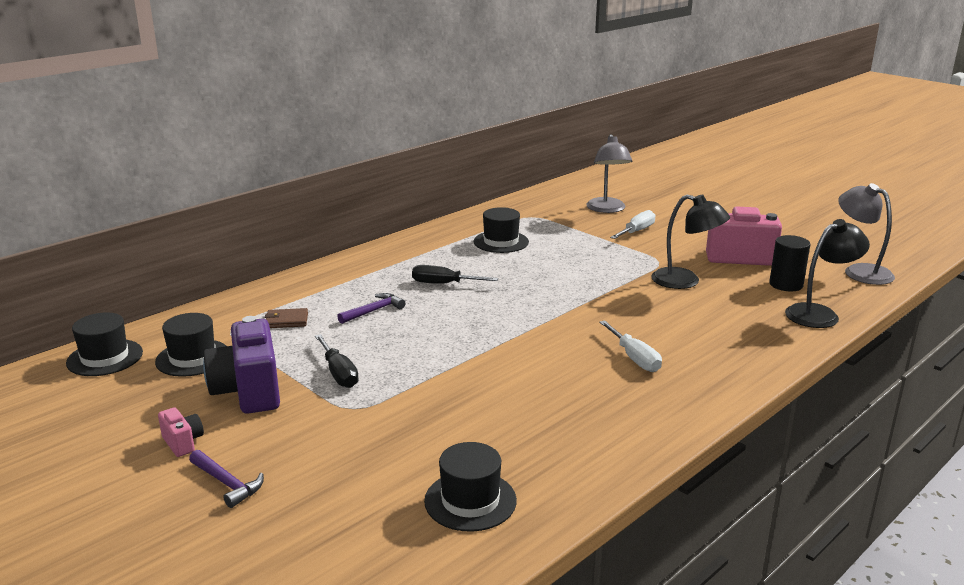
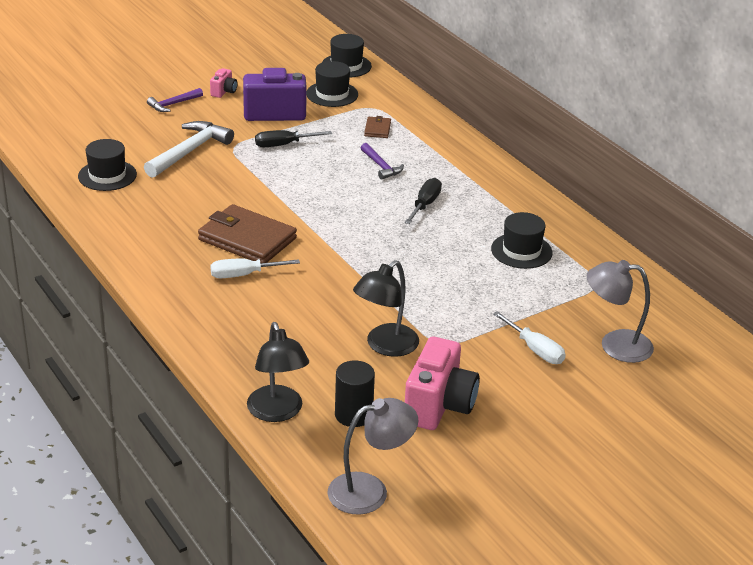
camera: 100 degrees right, 10 degrees up
pink camera [158,408,204,457] -> pink camera turned 45 degrees counterclockwise [210,68,237,98]
none -> white hammer [144,121,234,178]
none -> brown wallet [198,204,297,263]

